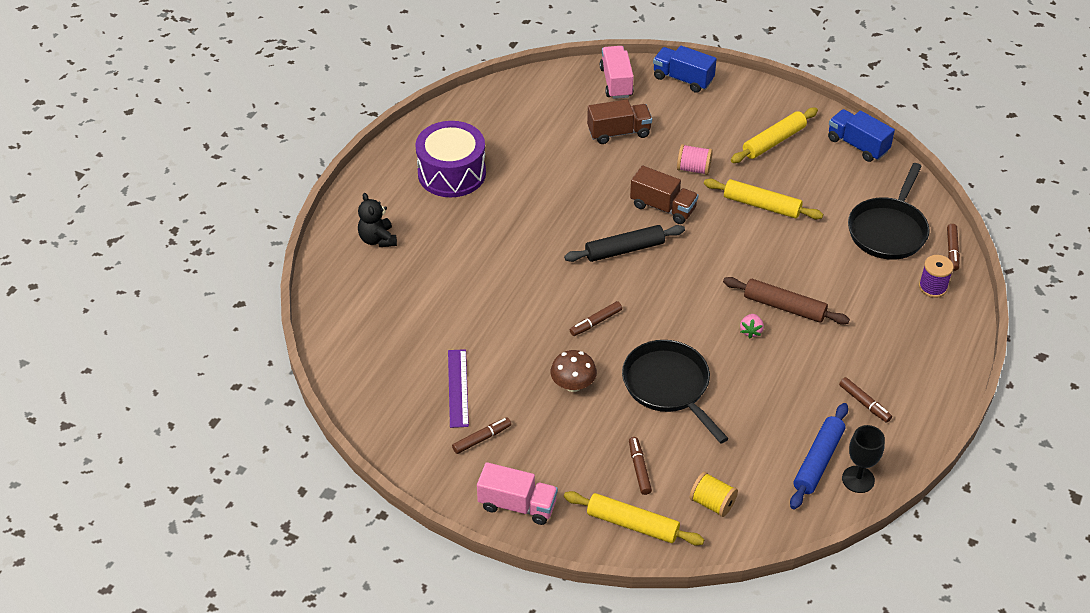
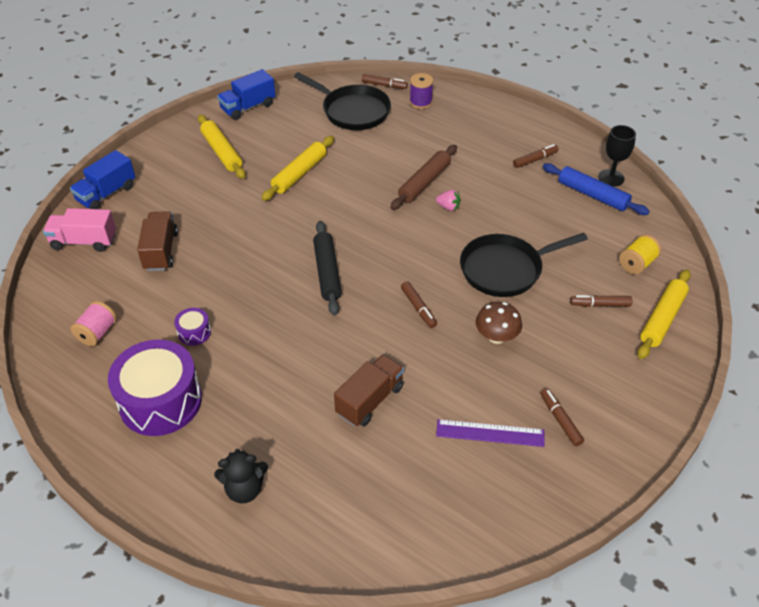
camera: 80 degrees left, 0 degrees up
pink truck [477,462,558,525] -> none
brown truck [630,165,699,224] -> brown truck moved to [334,354,404,426]
pink spool [677,144,713,175] -> pink spool moved to [70,301,117,346]
none -> purple drum [174,308,211,346]

